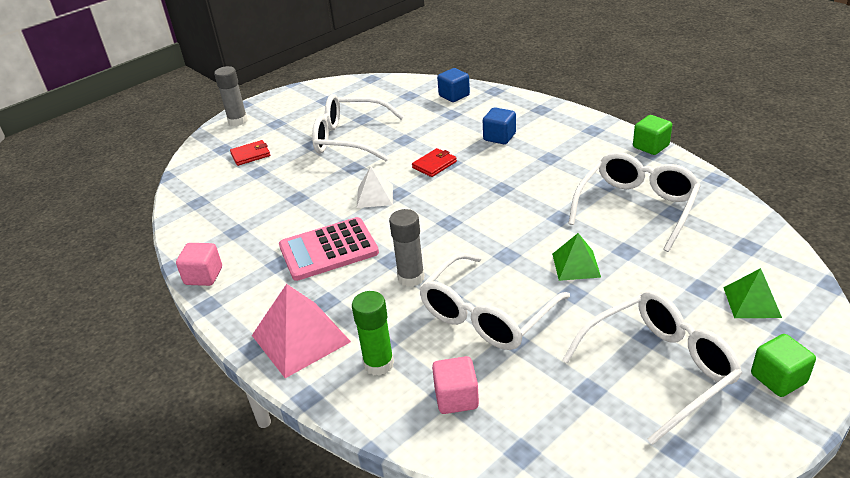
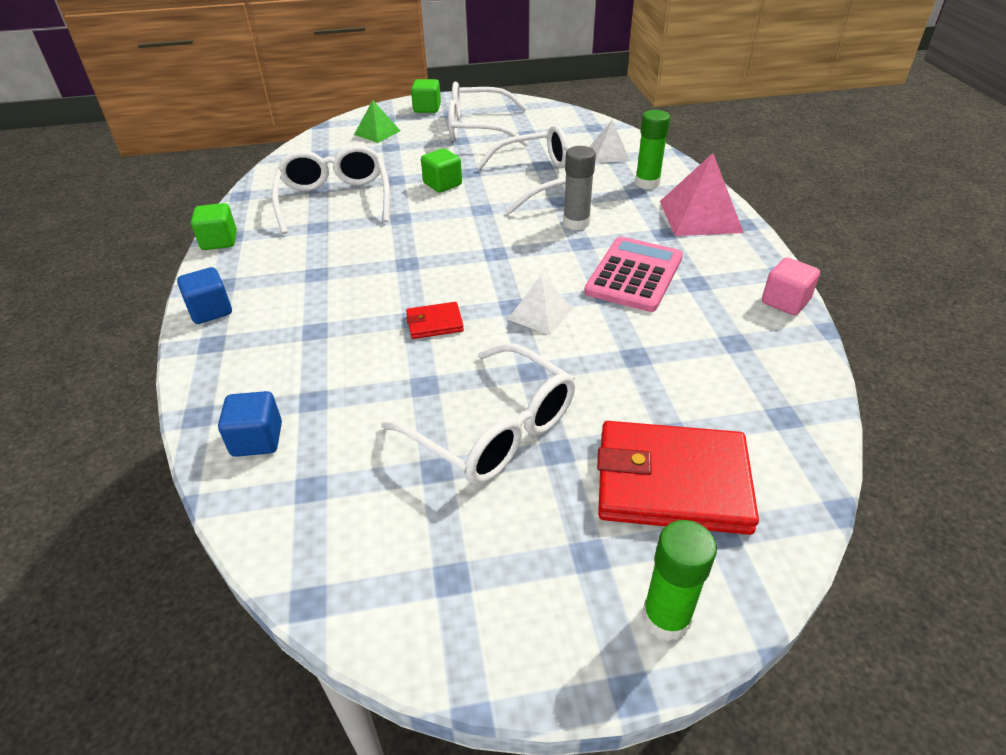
camera: 150 degrees left, 5 degrees up
grey glue stick [214,66,248,126] -> green glue stick [642,520,717,641]
red wallet [230,140,270,166] -> red wallet [597,421,759,535], size x2.19
pink calculator [279,217,379,281] -> pink calculator turned 75 degrees counterclockwise [584,237,683,312]
pink cube [432,356,479,414] -> white pyramid [589,120,630,163]
blue cube [483,107,516,144] -> blue cube moved to [177,267,232,324]
green pyramid [552,233,601,281] -> green cube [421,148,462,193]
white glasses [568,152,701,252] -> white glasses turned 105 degrees clockwise [272,145,390,234]

